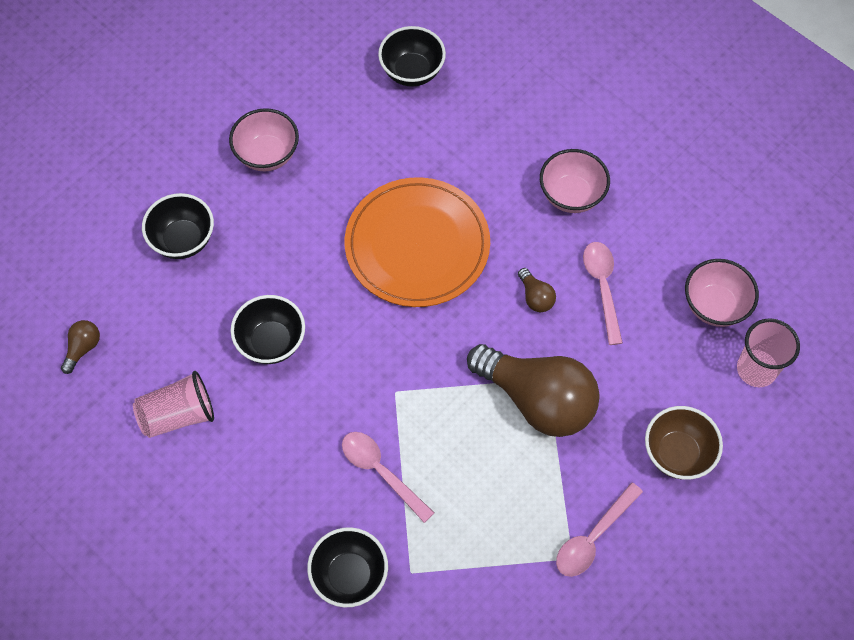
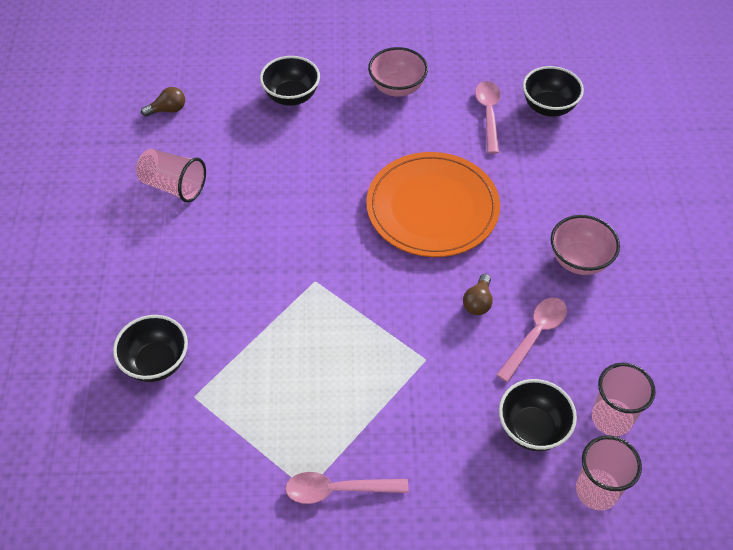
camera: 45 degrees right, 10 degrees down
black bowl [231,295,305,364] -> black bowl moved to [499,379,577,451]
pink spoon [342,432,434,523] -> pink spoon moved to [475,81,501,154]
brown light bulb [467,344,600,437] -> none
brown bowl [645,406,723,480] -> none
pink bowl [685,259,759,327] -> pink cup [592,363,656,436]

